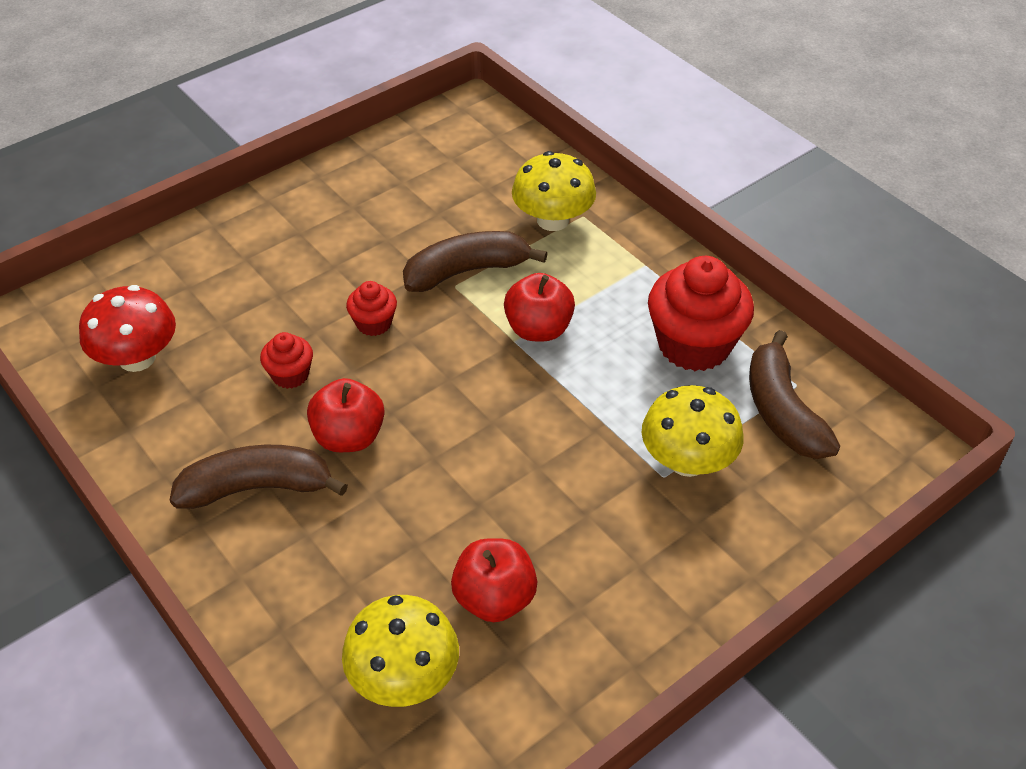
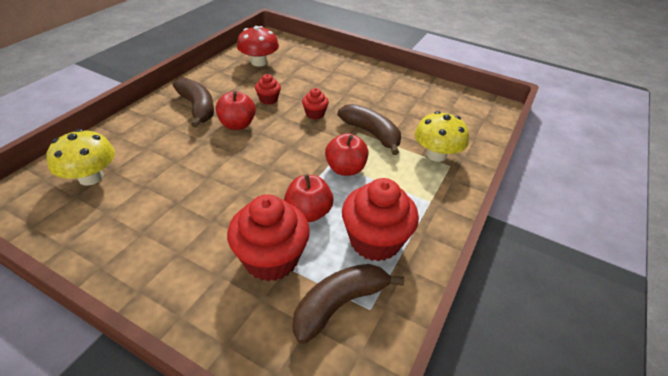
camera: 65 degrees right, 5 degrees down
red apple [451,538,537,622] -> red apple moved to [284,174,333,222]
yellow mushroom [642,385,744,477] -> red cupcake [227,194,310,281]

